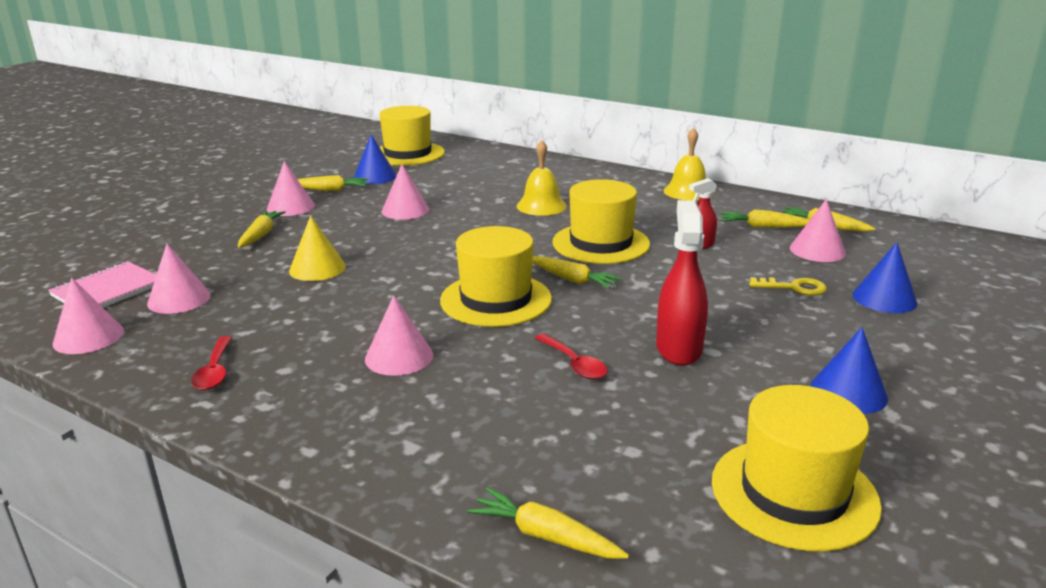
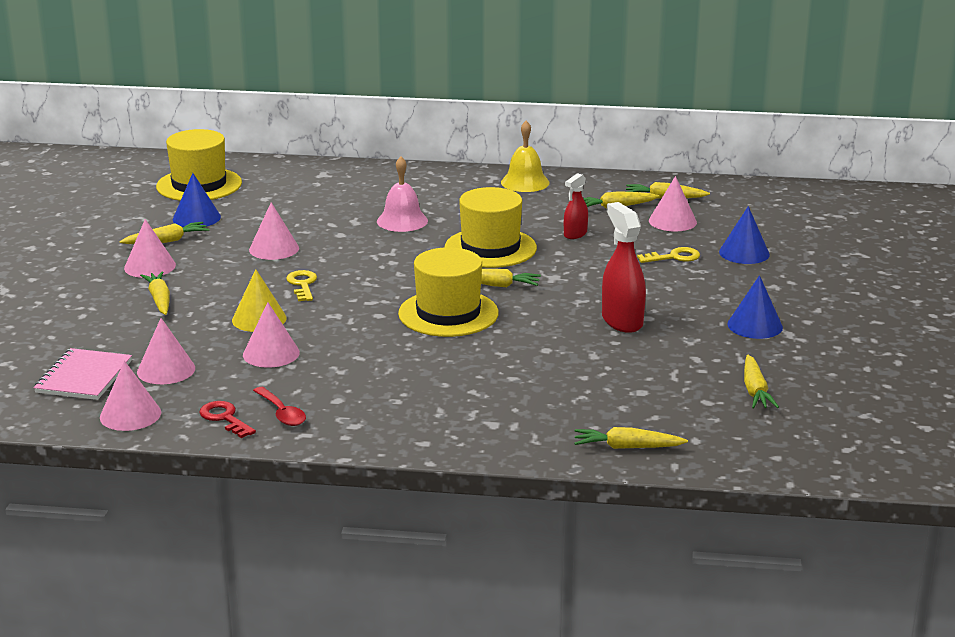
camera: 25 degrees left, 0 degrees up
pink cone [365,295,433,376] -> pink cone moved to [243,302,300,368]
yellow bell [517,140,567,216] -> pink bell [377,157,428,232]
red spoon [535,333,607,379] -> none
yellow hat [712,385,882,552] -> yellow carrot [744,355,779,409]
none -> red key [199,401,256,438]
none -> yellow key [286,270,317,301]

